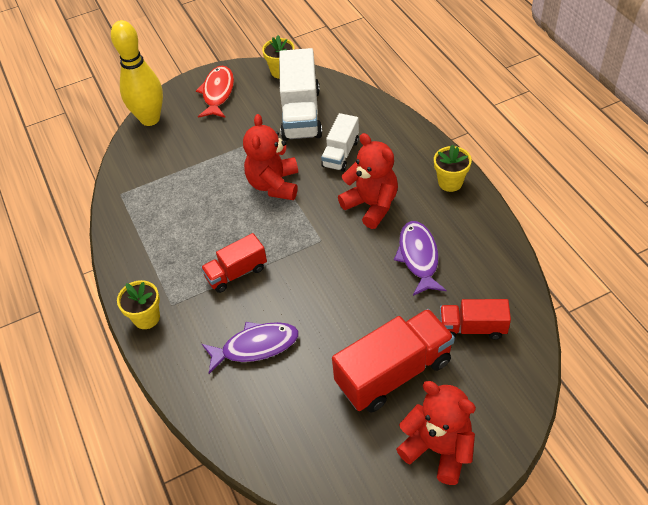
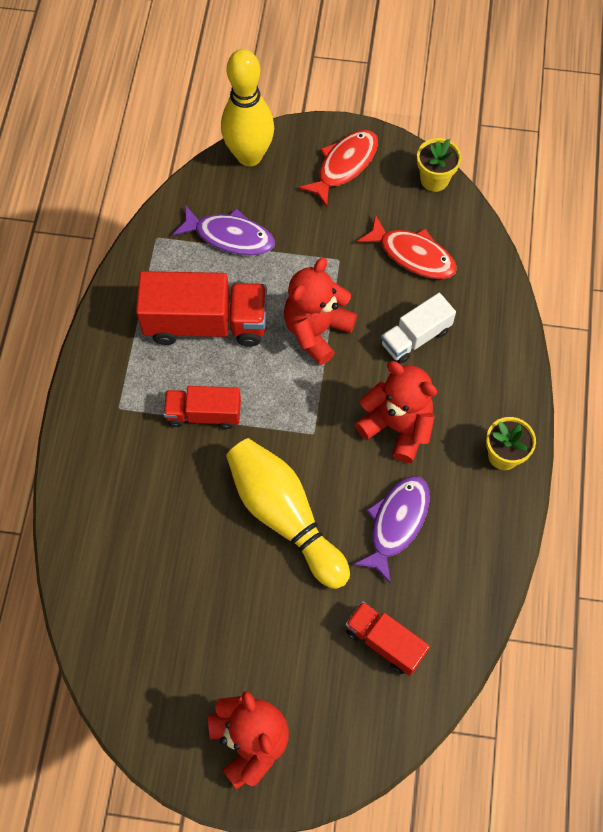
camera: 30 degrees right, 15 degrees up
yellow flower pot [117,280,160,329] -> none
purple fish [202,322,299,374] -> purple fish moved to [172,205,275,256]
white truck [279,48,322,141] -> red fish [357,214,457,279]
red truck [332,309,455,412] -> red truck moved to [136,271,267,347]
red teddy bear [338,133,398,229] -> red teddy bear turned 45 degrees counterclockwise [355,361,437,463]
none -> yellow bowling pin [226,438,350,589]

